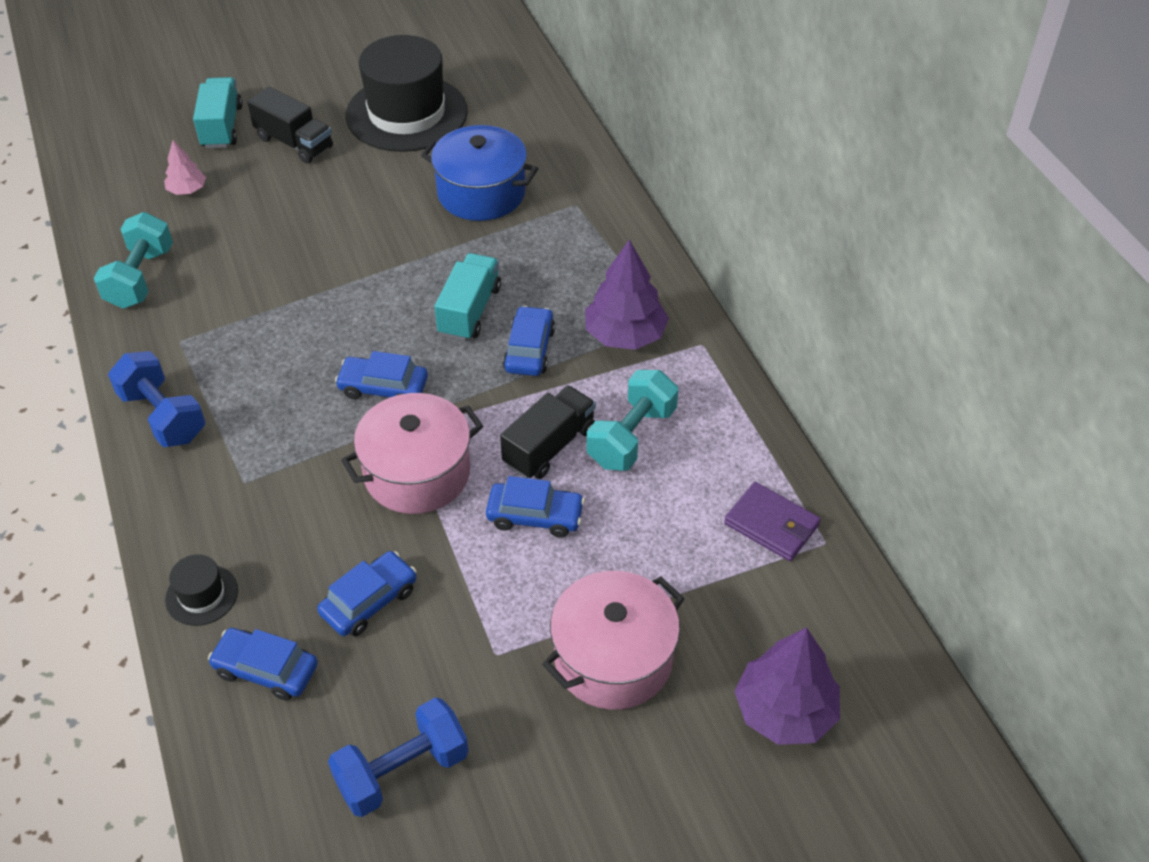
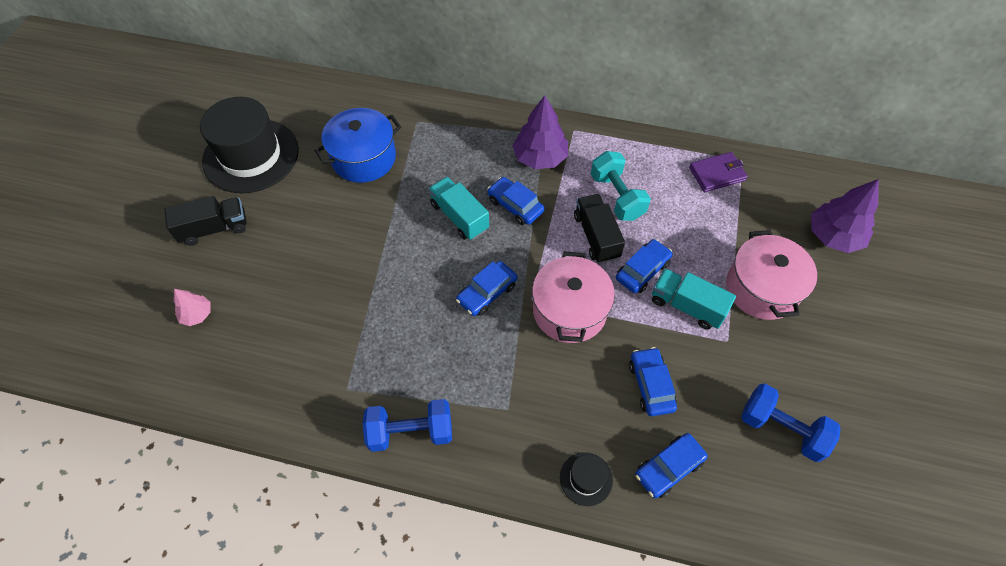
camera: 55 degrees left, 10 degrees up
turquoise dumbbell [94,212,173,309] -> none
turquoise truck [193,77,243,148] -> turquoise truck moved to [652,269,736,330]
blue dumbbell [328,698,469,817] -> blue dumbbell turned 60 degrees counterclockwise [741,383,841,462]

